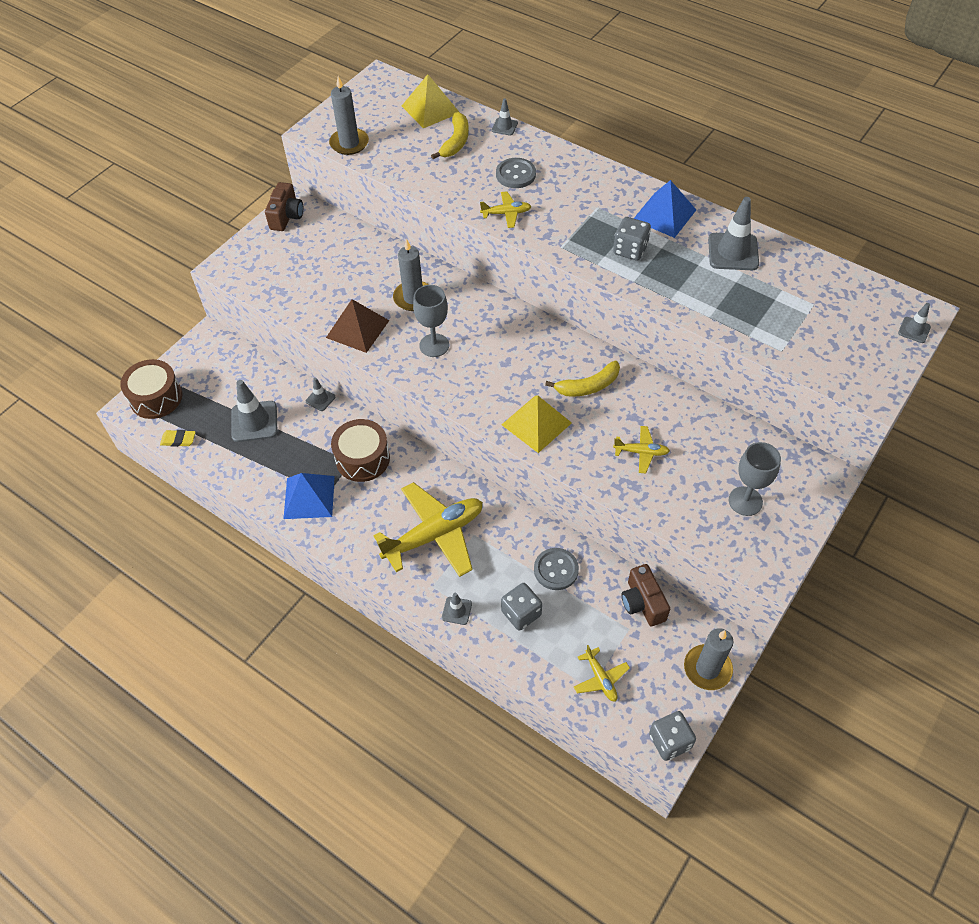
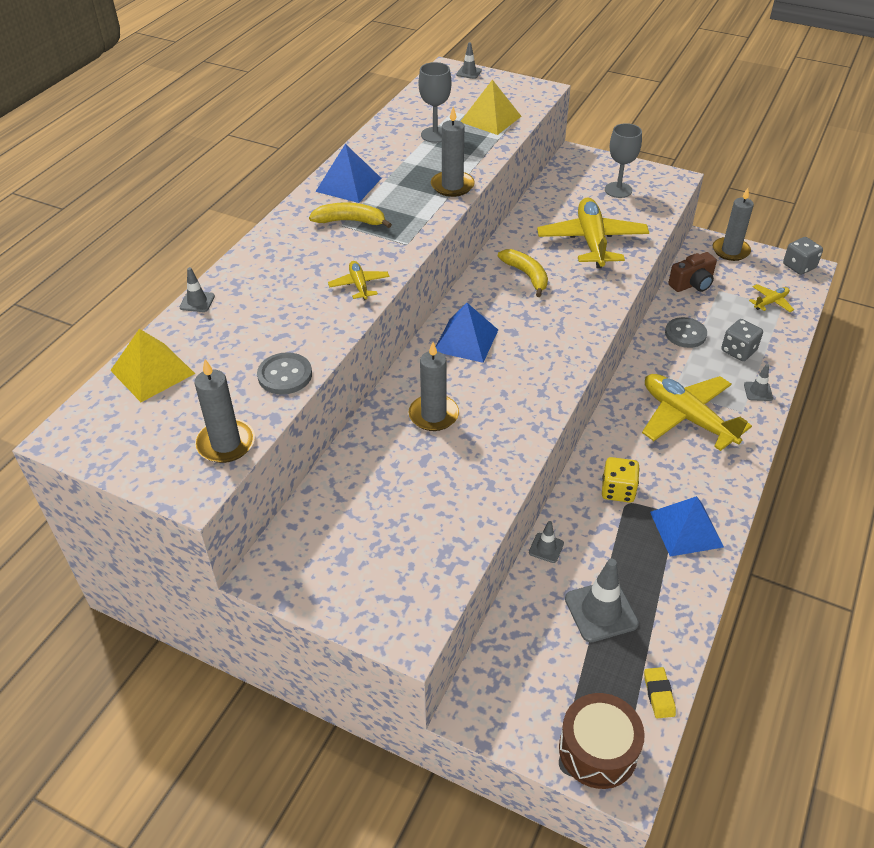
camera: 100 degrees left, 10 degrees down
brown camera [265,182,303,231] -> none
brown pyramid [326,299,389,353] -> none
brown drum [331,419,390,482] -> yellow dice [602,457,640,503]
grey goblet [413,285,449,357] -> grey goblet moved to [418,62,451,143]
yellow banana [431,112,469,159] -> yellow banana moved to [309,203,392,228]
grey button [496,158,536,188] -> grey button moved to [257,352,312,395]
yellow pyramid [501,395,572,453] -> yellow pyramid moved to [460,80,521,135]
grey dice [613,217,651,261] -> none
yellow plane [613,426,670,474] -> yellow plane [537,198,649,269], size x2.15
grey traffic cone [708,197,759,270] -> none
none -> grey candle [431,107,475,197]
none -> blue pyramid [436,303,498,363]

